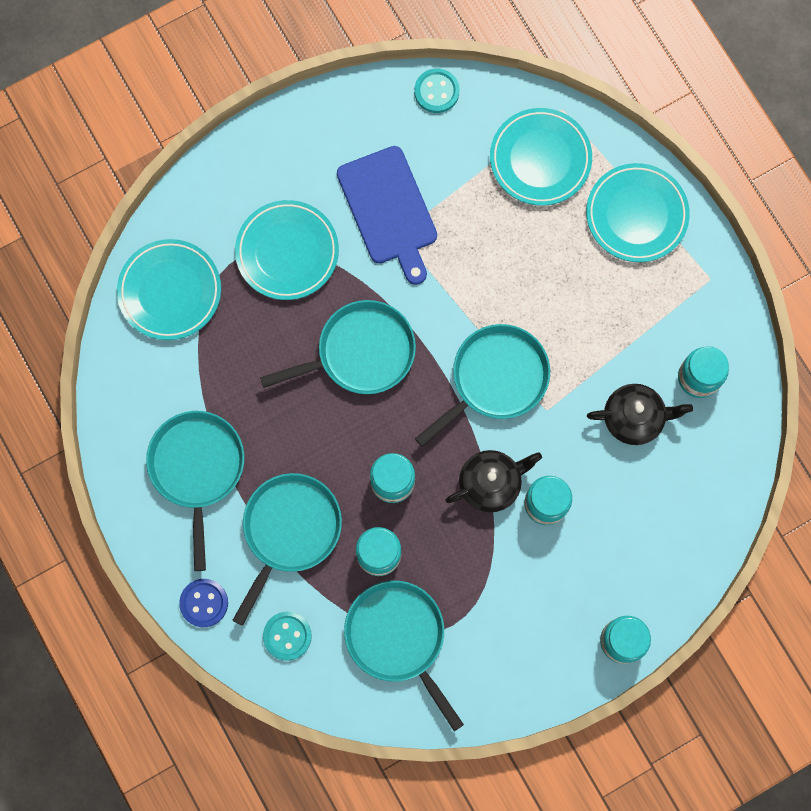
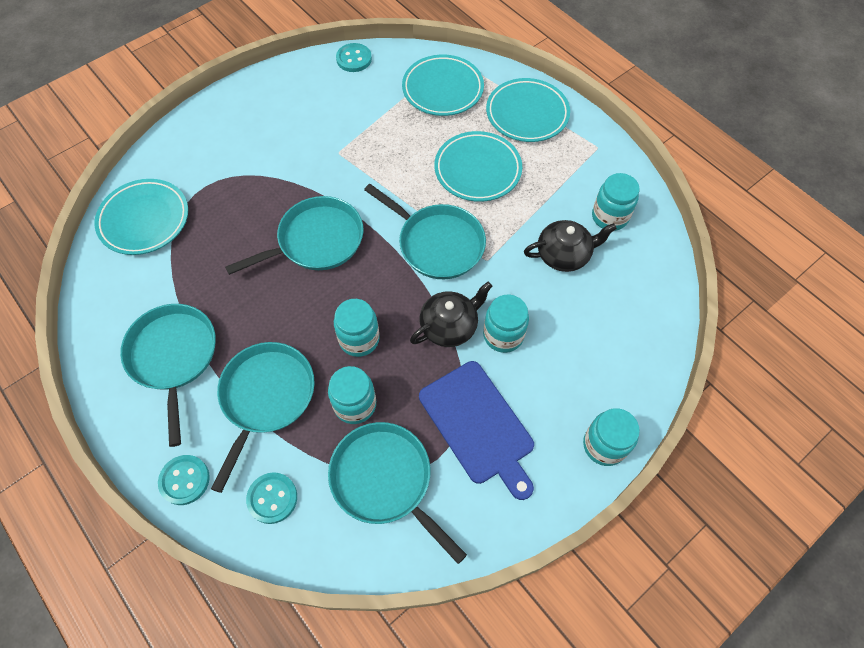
camera: 10 degrees left, 15 degrees down
blue button [179,579,228,627] -> turquoise button [158,455,210,505]
turquoise plate [235,200,339,300] -> turquoise plate moved to [434,131,522,202]
blue cutting board [337,146,437,285] -> blue cutting board moved to [419,361,534,500]
turquoise pan [415,324,550,447] -> turquoise pan turned 90 degrees clockwise [364,184,486,279]

